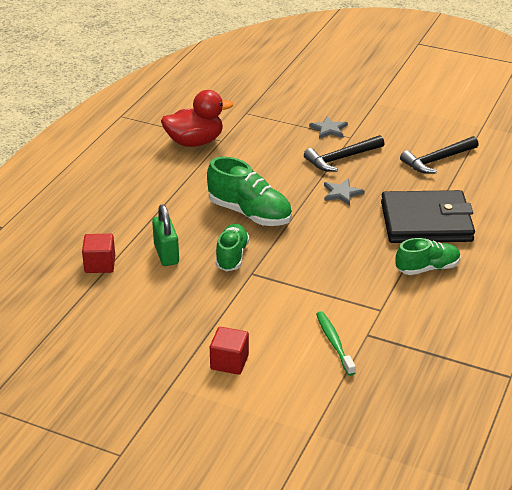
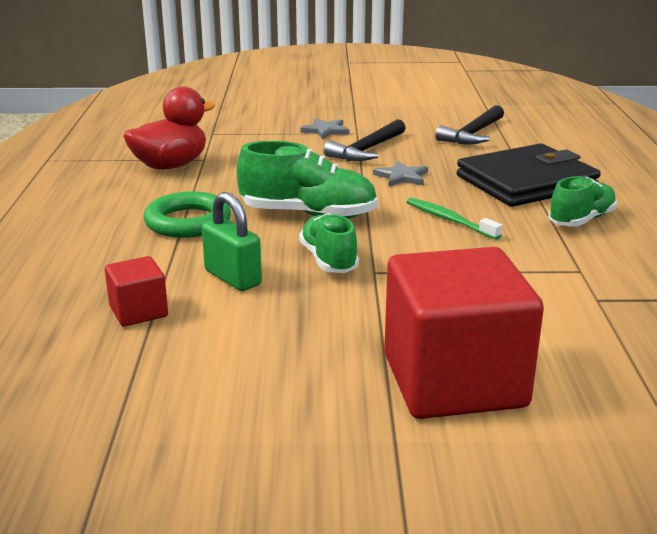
camera: 25 degrees left, 10 degrees down
red cube [210,327,249,375] -> red cube [384,247,544,419], size x2.18
green toothbrush [316,311,356,376] -> green toothbrush moved to [407,198,502,240]
none -> green ring [144,191,231,238]

